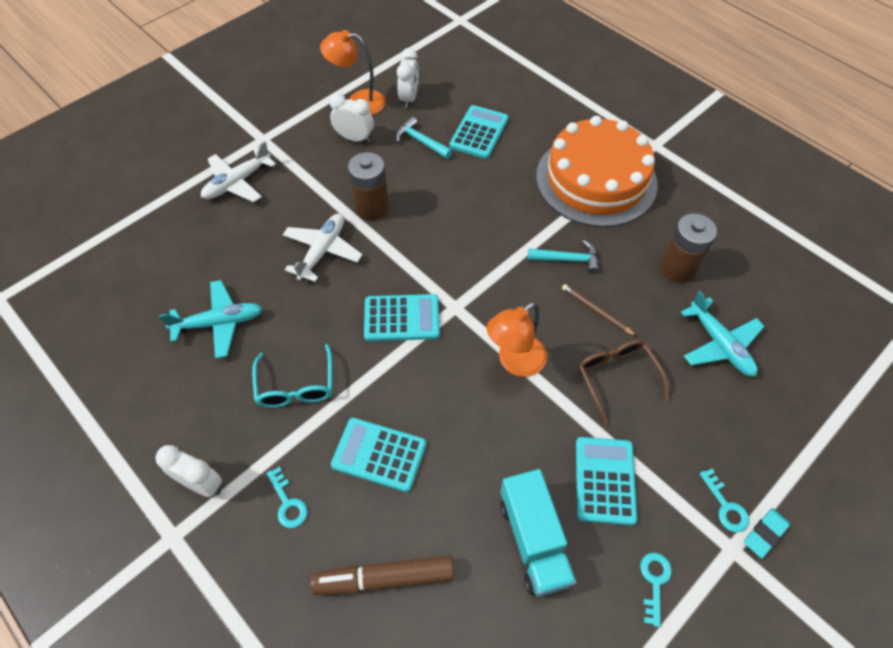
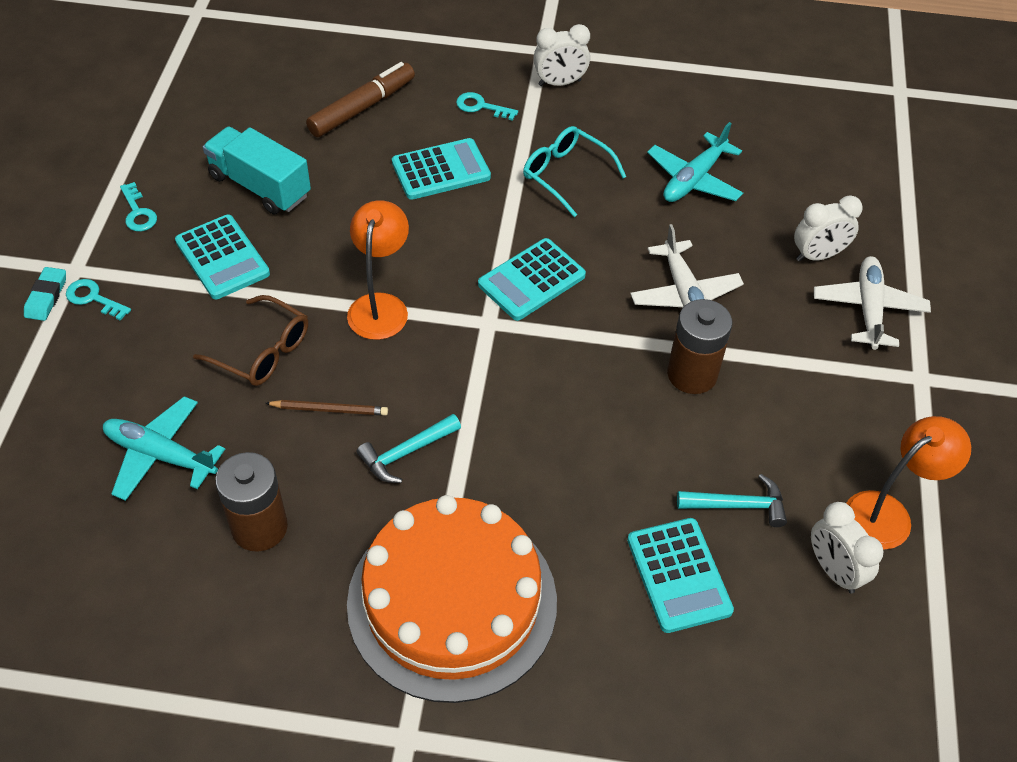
camera: 140 degrees right, 5 degrees down
white clock [329,93,374,143] -> white clock moved to [794,195,863,262]

